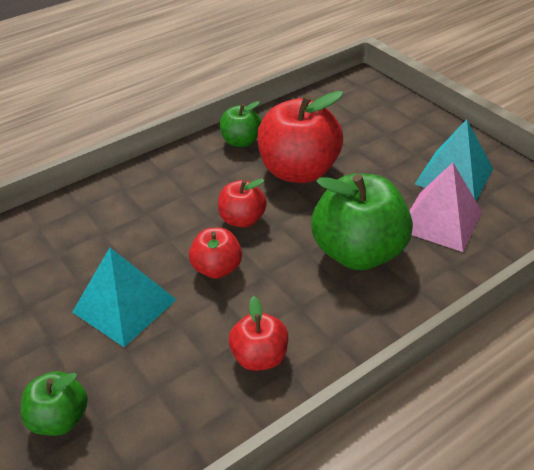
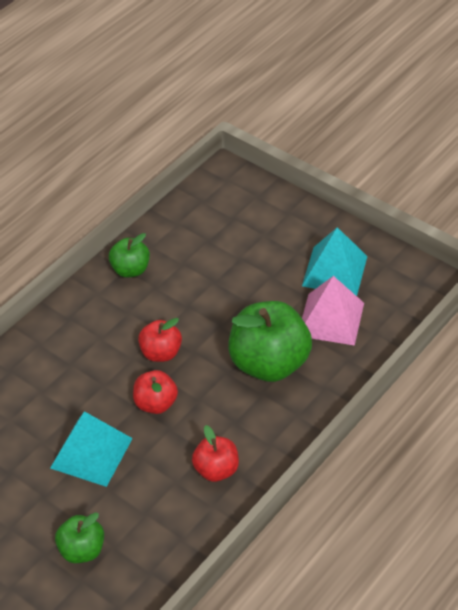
camera: 15 degrees left, 5 degrees up
red apple [257,91,343,183] -> none

